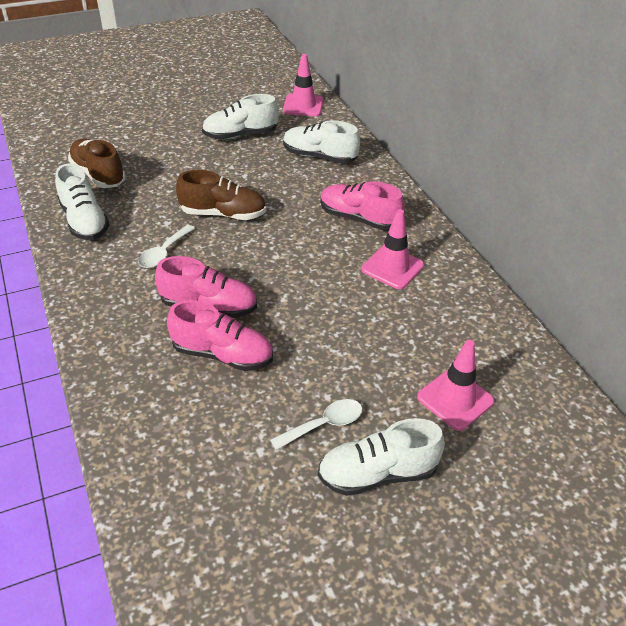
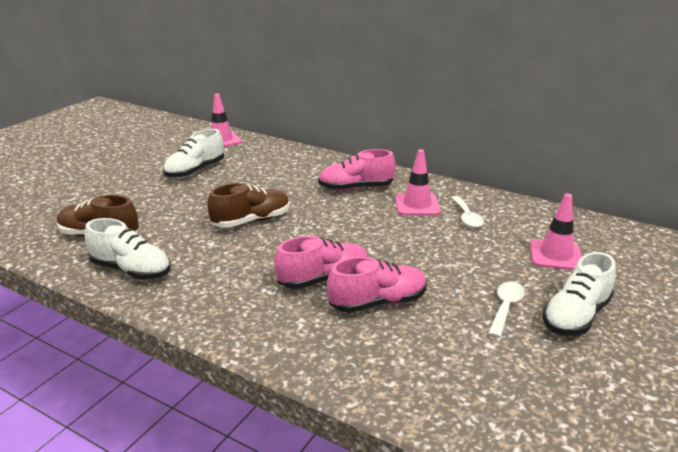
camera: 35 degrees left, 15 degrees down
white spoon [138,225,195,268] -> white spoon moved to [451,196,484,228]
white shoe [283,120,360,164] -> none

